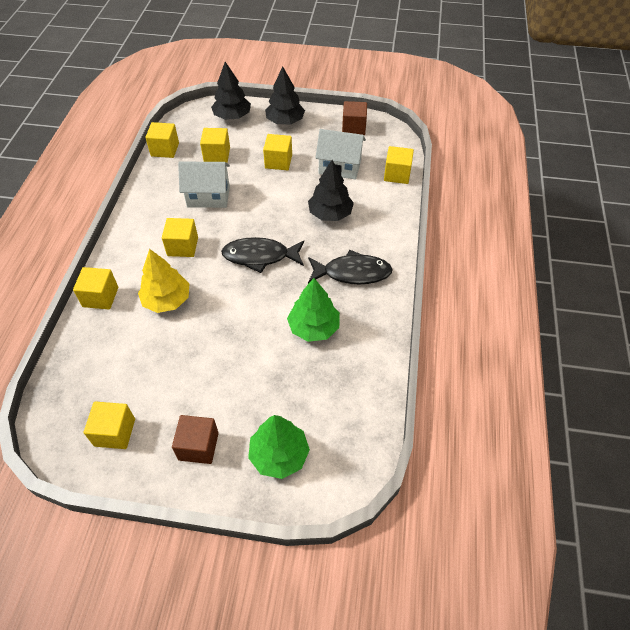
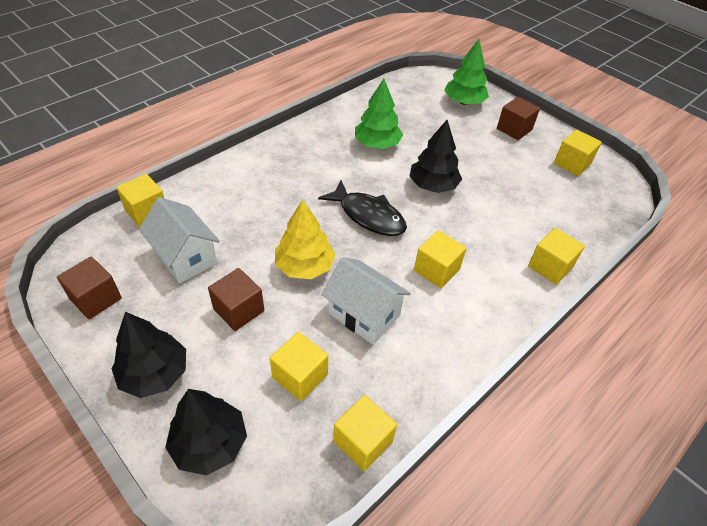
camera: 145 degrees left, 5 degrees down
yellow tree [138,249,190,313] -> yellow tree moved to [275,200,336,279]
yellow cube [263,134,292,170] -> brown cube [208,268,264,331]
black tree [308,160,354,221] -> black tree moved to [409,120,462,193]
black fish [308,250,393,284] -> none

